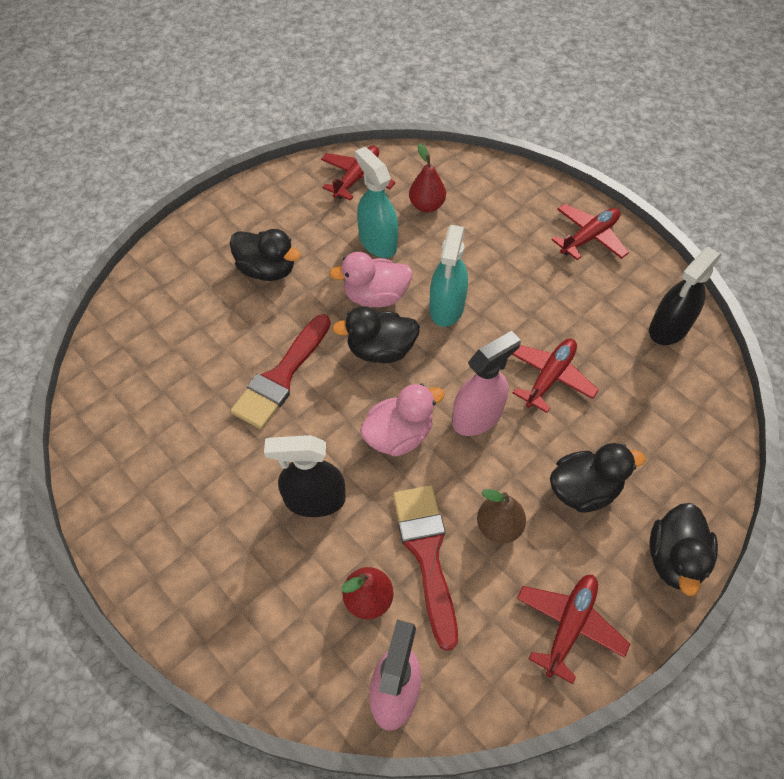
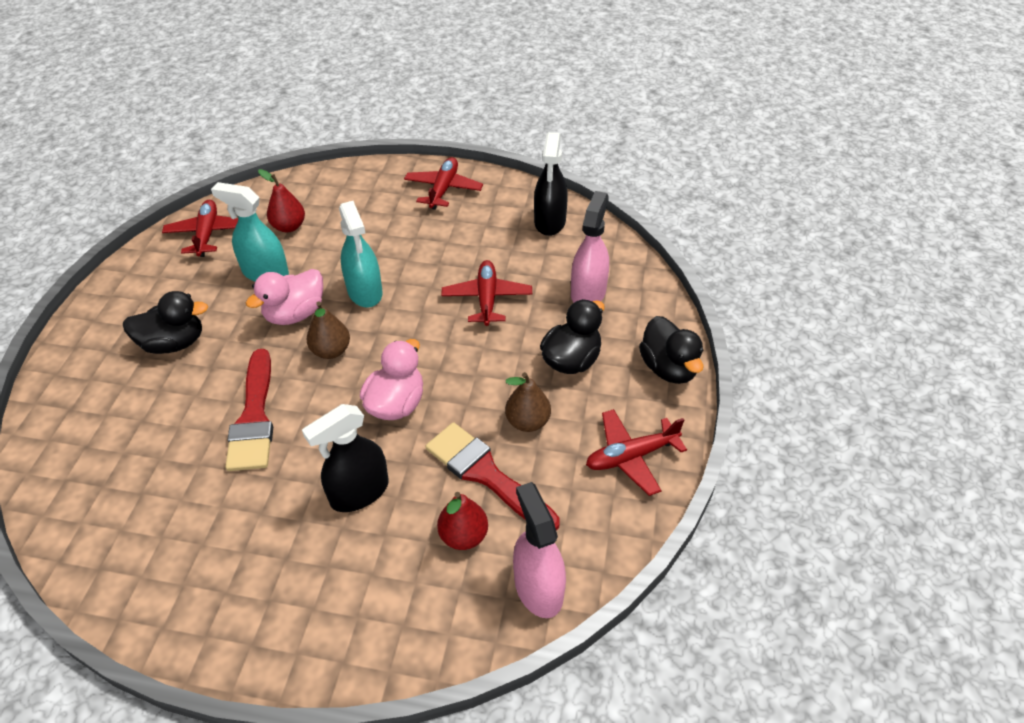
camera: 35 degrees left, 10 degrees down
black duck [332,306,420,363] -> brown pear [307,301,350,359]
pink spray bottle [452,331,521,436] -> pink spray bottle moved to [571,191,609,303]
red plane [517,575,630,684] -> red plane turned 105 degrees counterclockwise [586,409,687,496]

